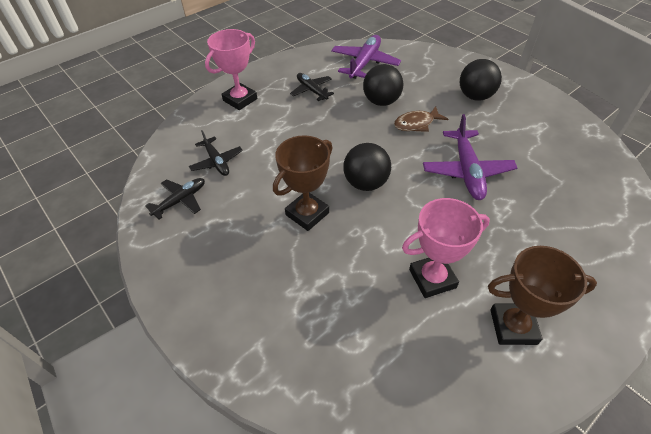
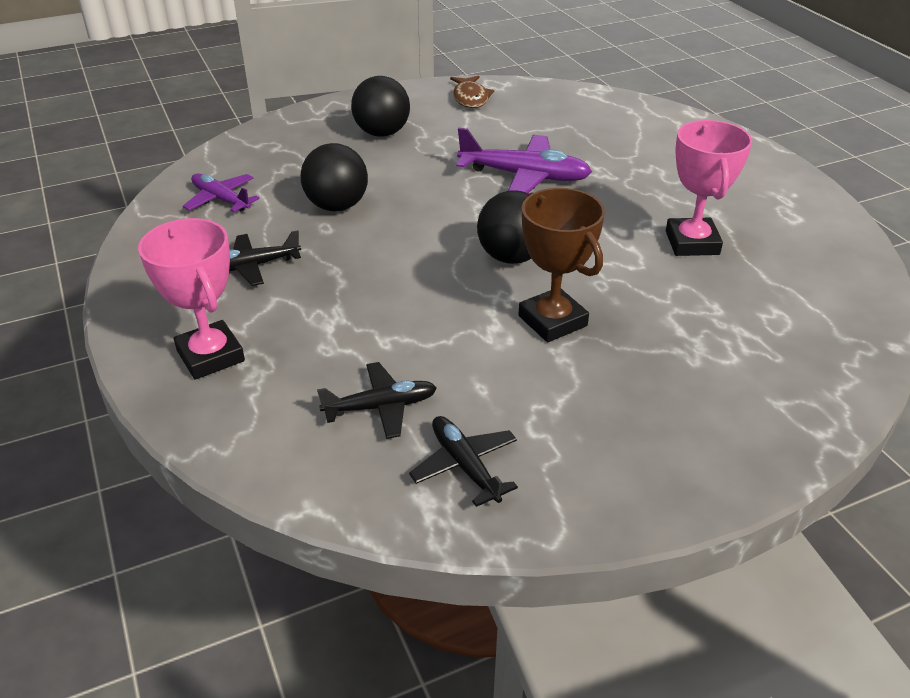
camera: 75 degrees left, 10 degrees down
purple plane [331,35,401,79] -> purple plane [183,173,260,212], size x0.62
brown fish [394,106,448,132] -> brown fish moved to [450,75,494,108]
brown trophy [488,246,597,345] -> none

